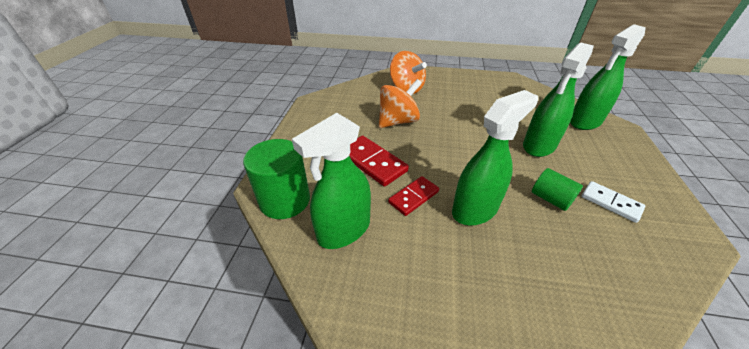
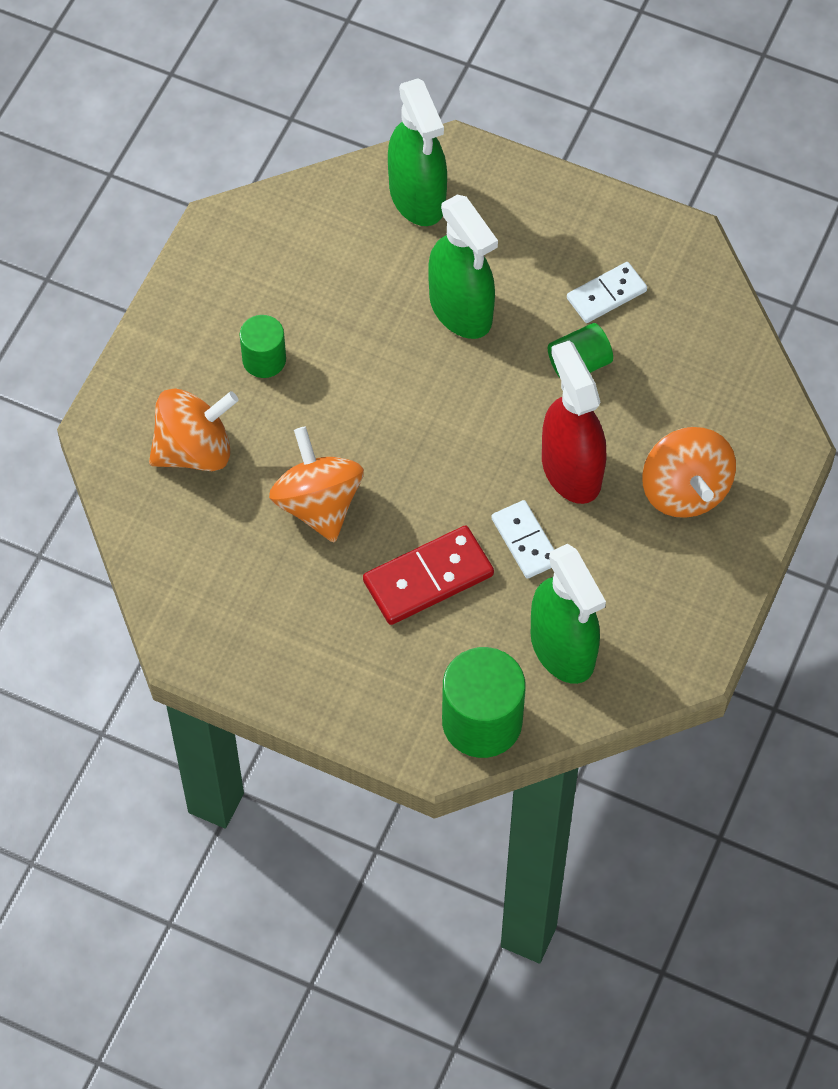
camera: 75 degrees left, 20 degrees up
red domino [388,176,439,216] -> white domino [491,500,554,579]
green spray bottle [452,90,538,226] -> red spray bottle [542,340,607,504]
none -> green cylinder [240,315,286,378]
none -> orange spinning top [642,427,736,518]

